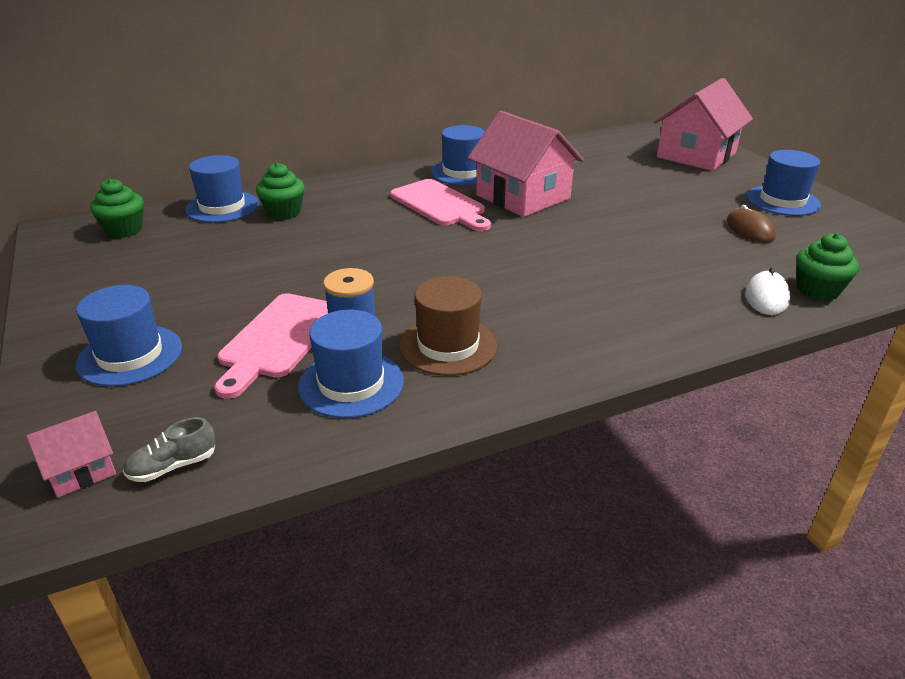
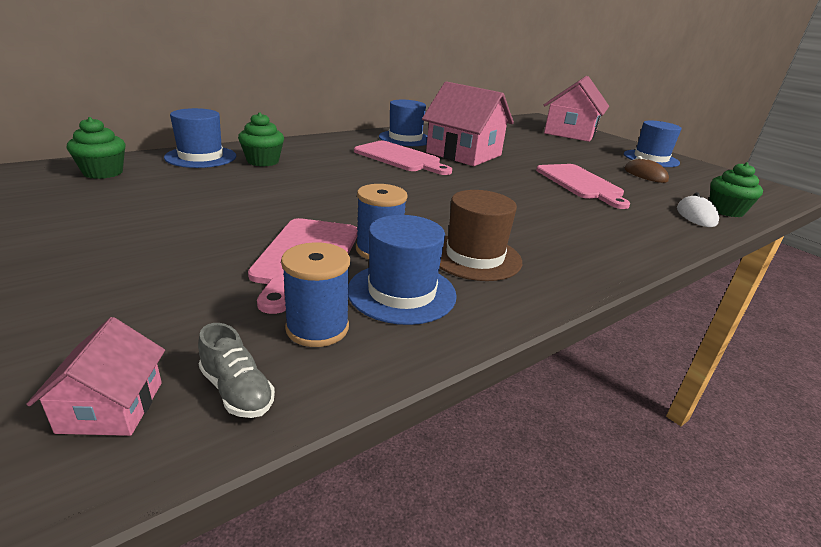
camera: 15 degrees left, 5 degrees down
pink house [26,411,116,498] -> pink house turned 45 degrees counterclockwise [26,317,165,436]
blue hat [76,285,182,387] -> none
grey shoe [123,417,216,482] -> grey shoe turned 90 degrees counterclockwise [198,323,275,418]
none -> blue spool [281,242,350,347]
none -> pink cutting board [536,164,630,209]

